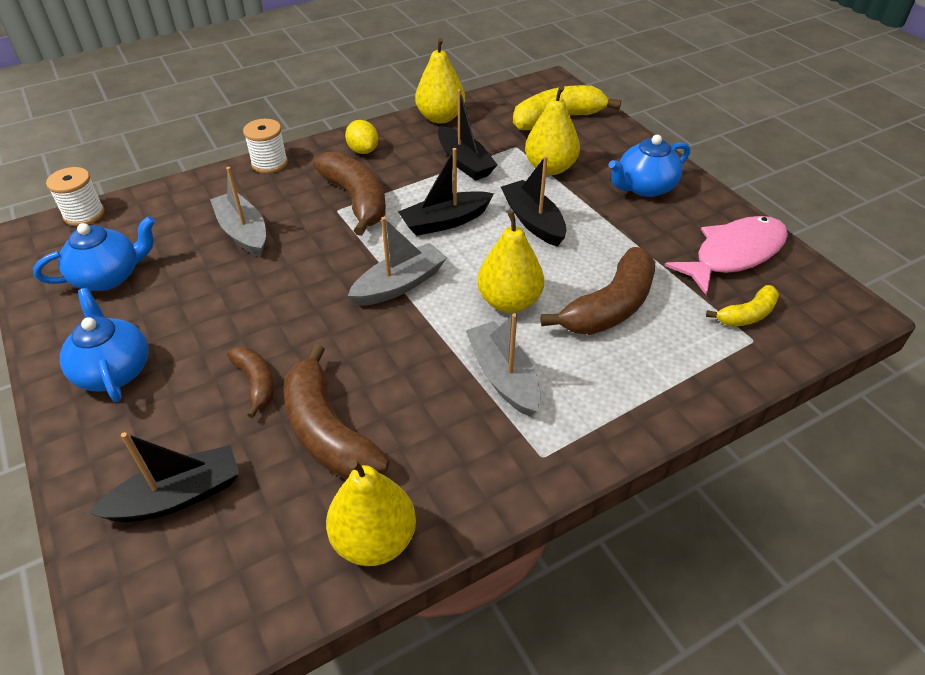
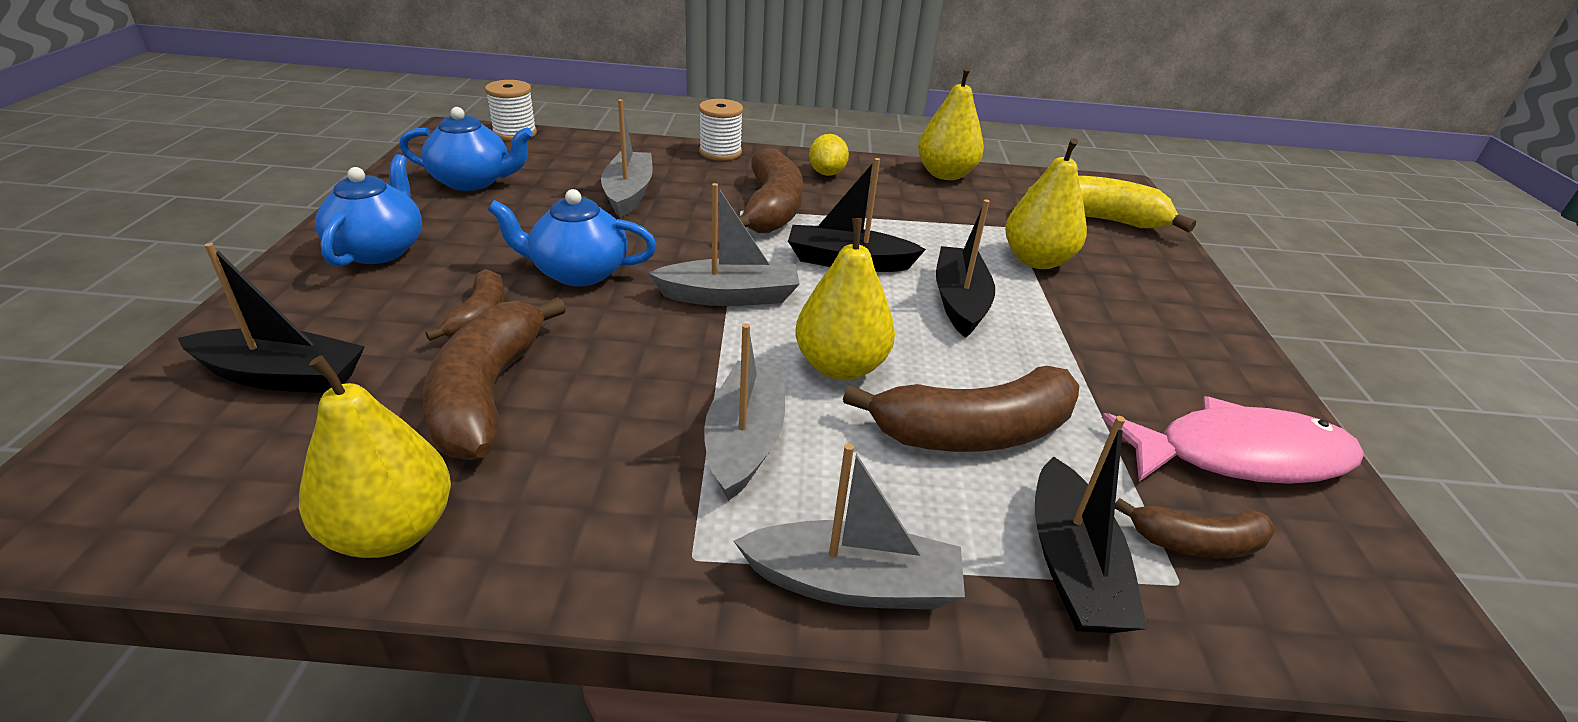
camera: 30 degrees right, 10 degrees down
black boat [438,89,497,181] -> black boat moved to [1035,416,1147,633]
blue teapot [609,135,690,197] -> blue teapot moved to [488,189,657,286]
yellow banana [706,285,779,327] -> brown banana [1115,498,1275,558]
none -> grey boat [734,443,965,610]

